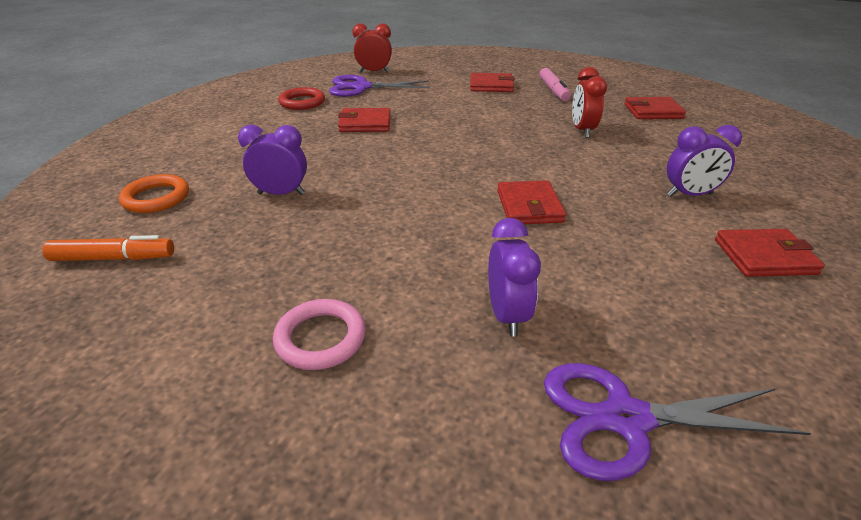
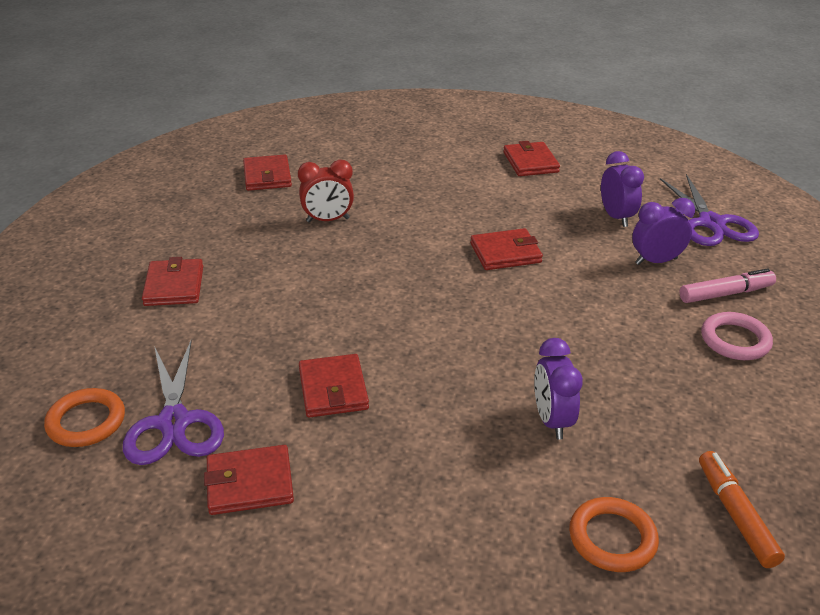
camera: 100 degrees left, 0 degrees up
red ring [278,87,325,110] -> red wallet [204,445,294,515]
red clock [352,23,392,72] -> orange ring [44,388,125,447]
pink marker [539,68,571,101] -> pink marker moved to [679,268,776,303]
purple clock [667,125,742,197] -> purple clock moved to [601,151,644,227]

